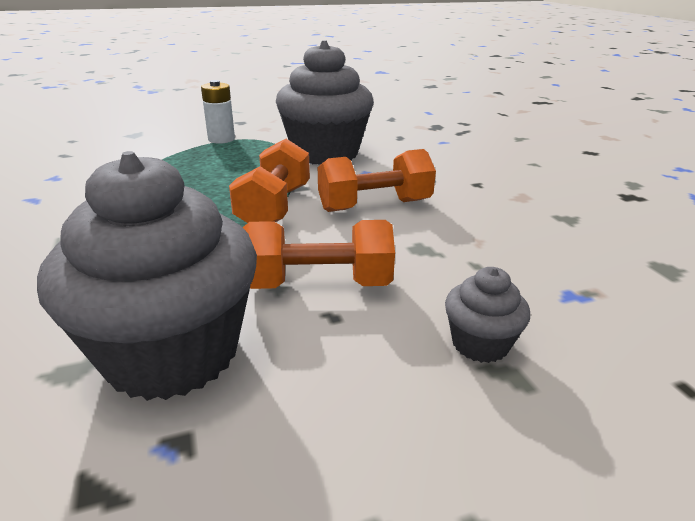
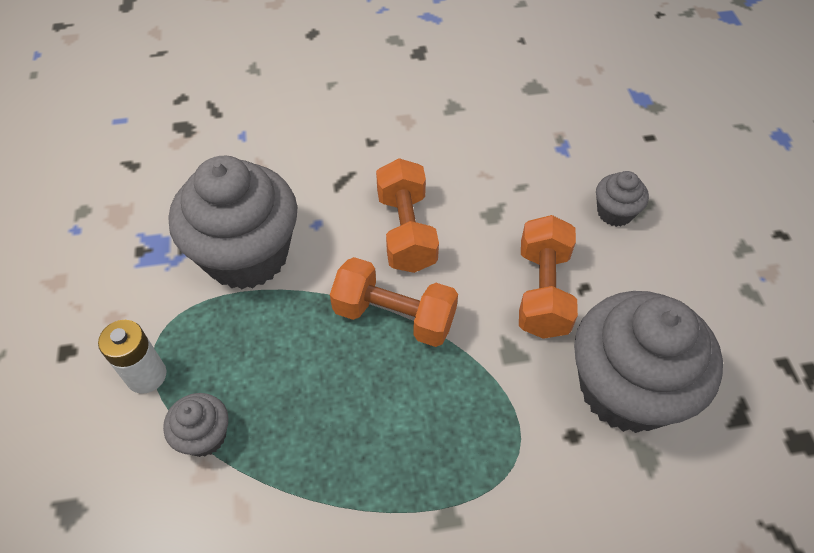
camera: 80 degrees left, 25 degrees up
none -> grey cupcake [163,393,228,457]

